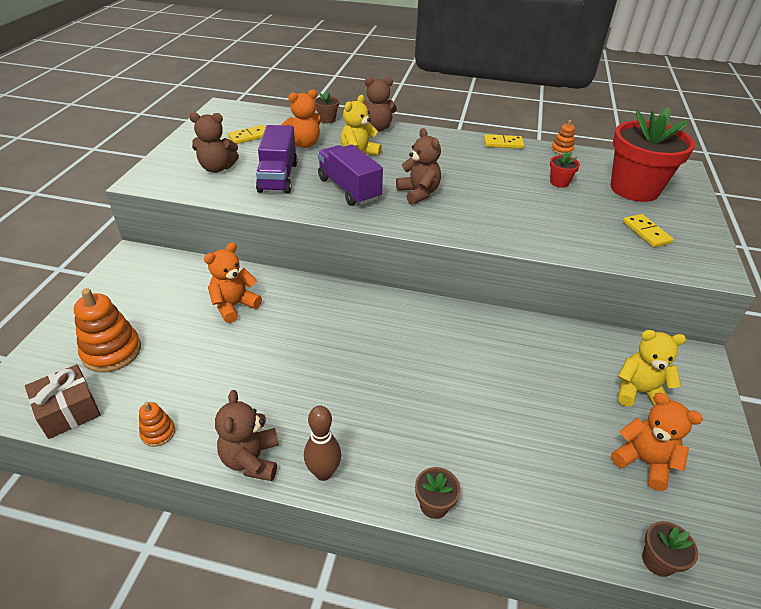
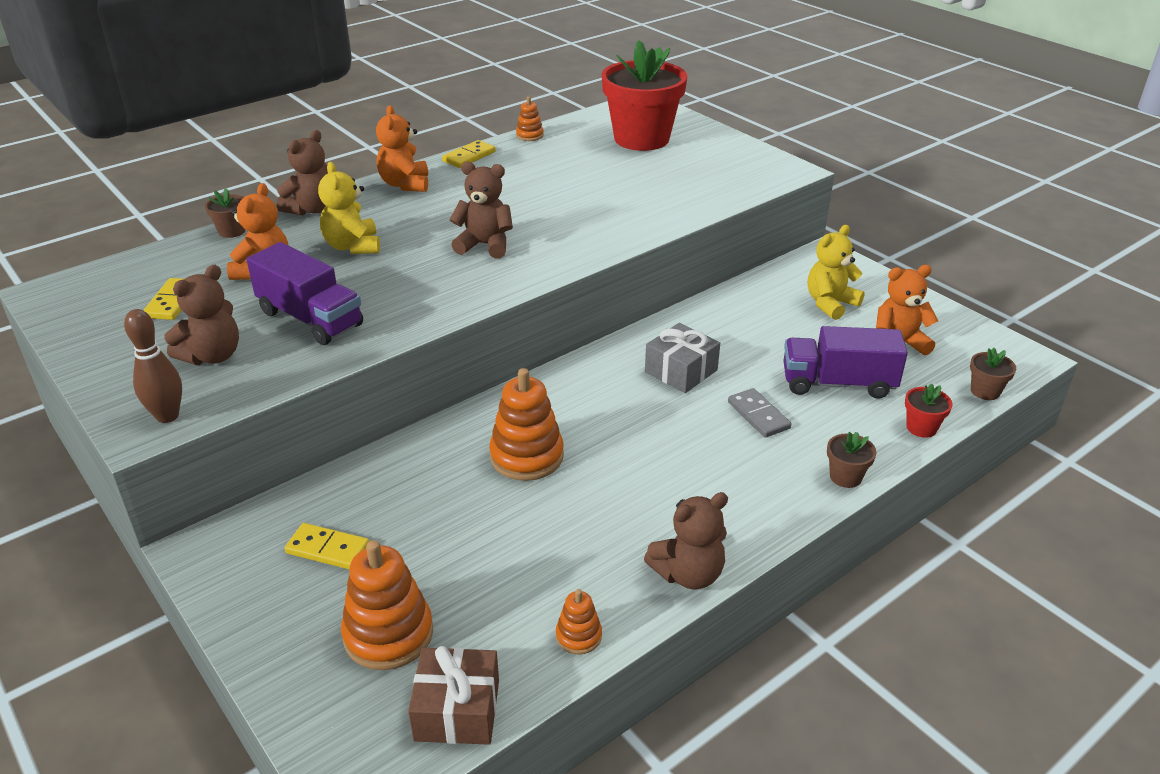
camera: 50 degrees left, 5 degrees down
orange teddy bear [204,242,262,323] -> orange teddy bear moved to [376,105,428,192]
brown teddy bear [215,390,279,481] -> brown teddy bear turned 60 degrees counterclockwise [644,492,728,589]
brown bowling pin [304,406,341,481] -> brown bowling pin moved to [124,309,182,423]
purple truck [318,144,383,206] -> purple truck moved to [784,326,908,399]
red flower pot [550,151,580,188] -> red flower pot moved to [905,383,953,438]
yellow domino [623,214,674,247] -> yellow domino moved to [285,523,369,569]
none -> orange stacking toy [489,368,564,481]
none -> grey gift [645,323,720,393]
none -> grey domino [728,388,791,438]

